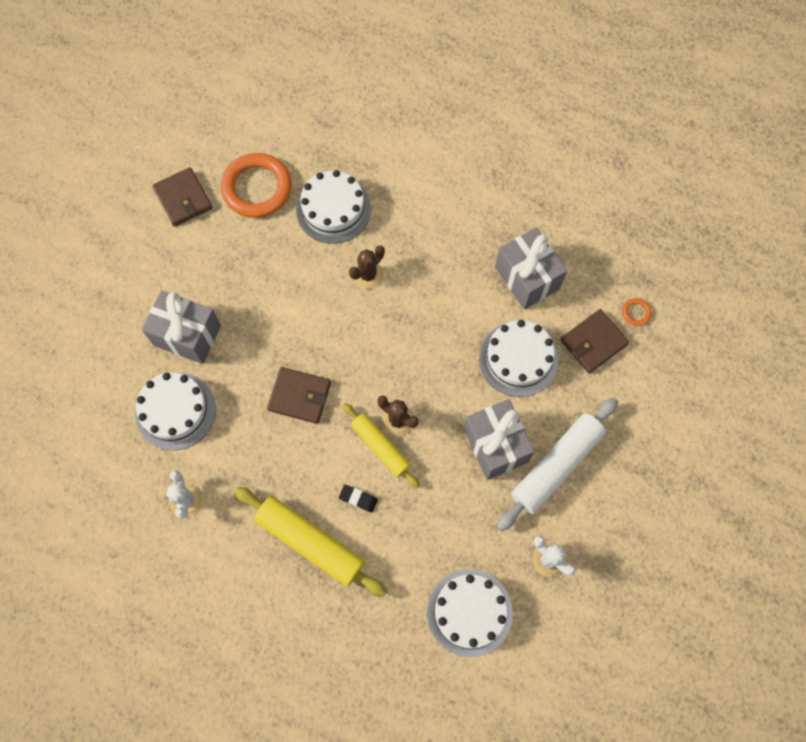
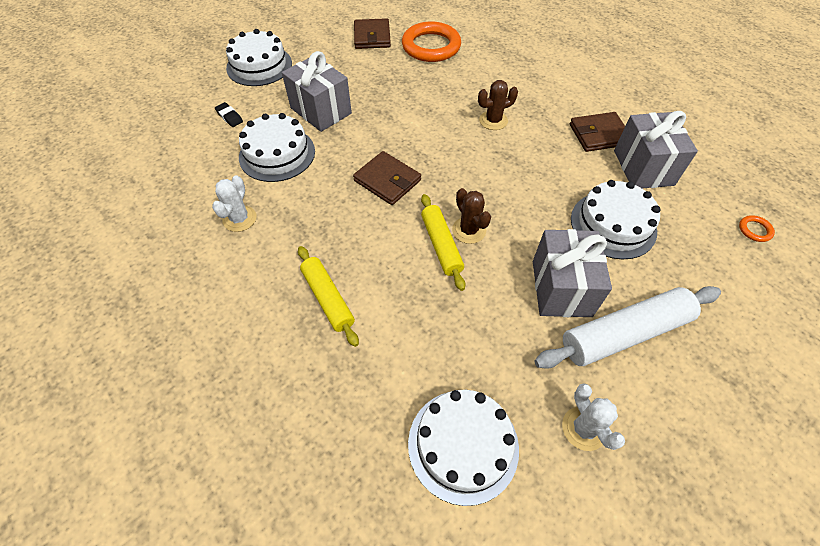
camera: 25 degrees right, 15 degrees down
yellow rolling pin [234,487,387,597] -> yellow rolling pin [298,246,359,347], size x0.64
white cake [296,170,371,244] -> white cake moved to [226,29,292,86]
black eraser [339,485,378,513] -> black eraser moved to [215,102,243,127]
brown wallet [561,309,629,373] -> brown wallet moved to [570,112,625,152]

